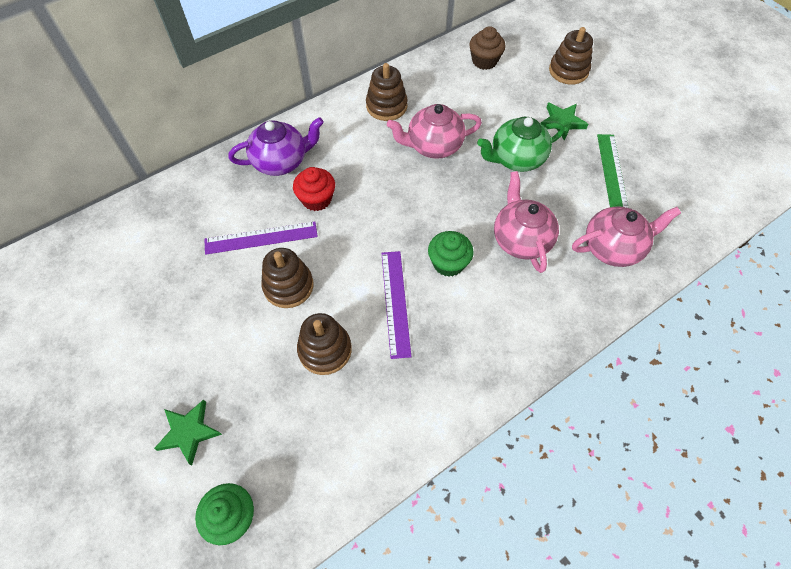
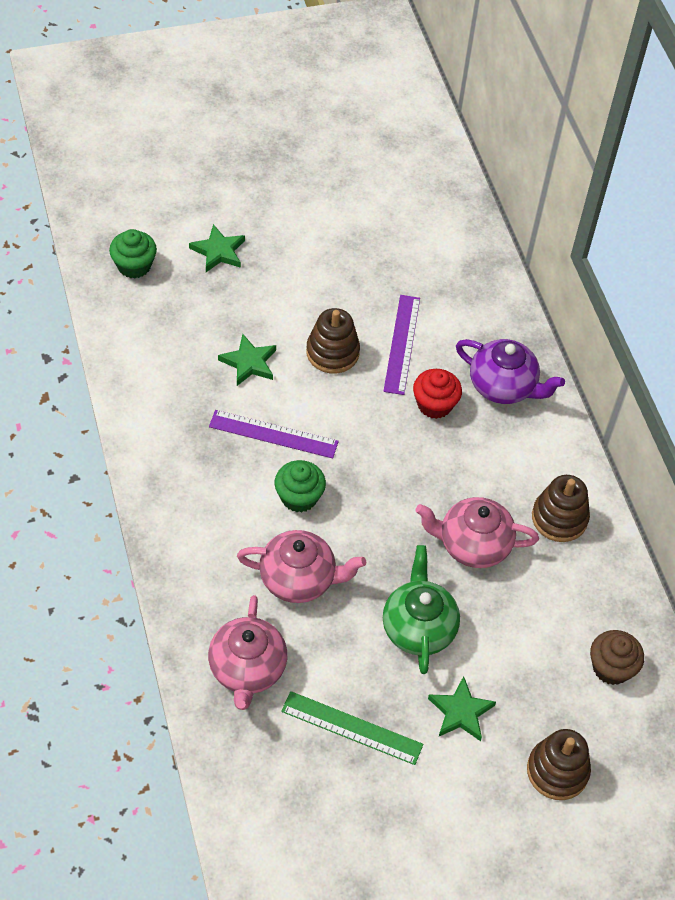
camera: 105 degrees right, 5 degrees down
purple teapot [228,117,324,176] -> purple teapot turned 60 degrees counterclockwise [456,339,565,404]
brown stacking toy [297,313,352,375] -> green star [218,334,276,386]
pink teapot [387,104,482,159] -> pink teapot turned 90 degrees counterclockwise [416,497,539,568]

